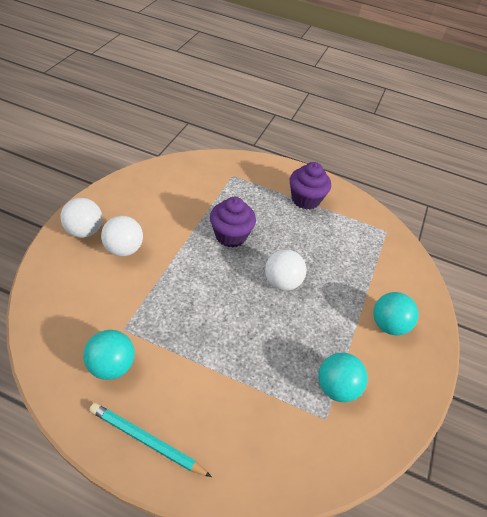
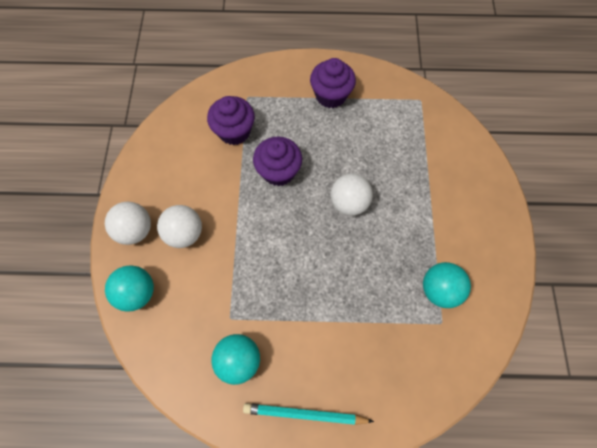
camera: 15 degrees left, 20 degrees up
turquoise ball [373,292,419,335] -> turquoise ball moved to [105,265,154,312]
none -> purple cupcake [207,96,255,145]

